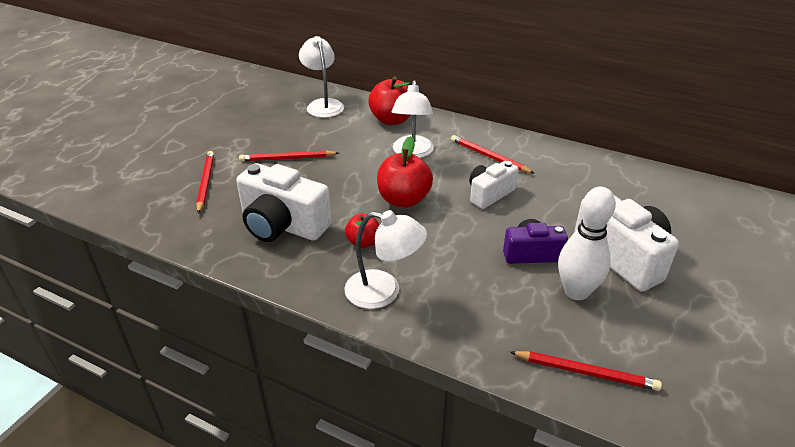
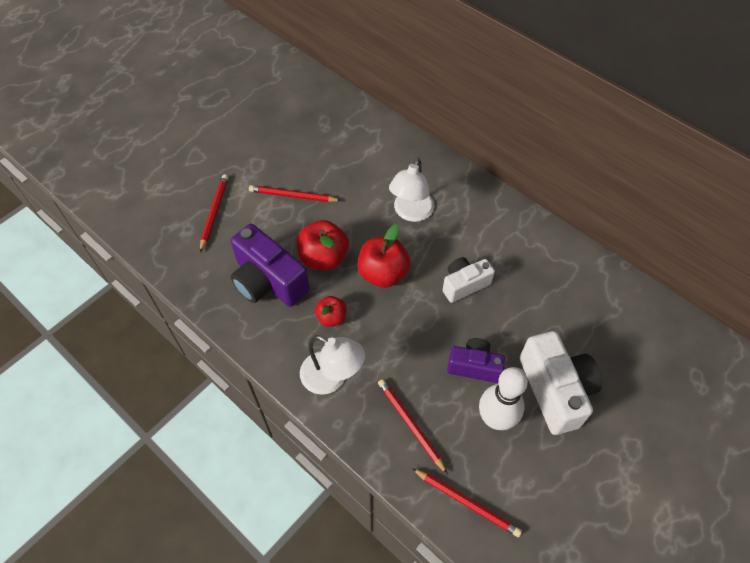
camera: 15 degrees right, 20 degrees up
white camera [236,163,332,242] -> purple camera [230,224,310,307]
white lamp [299,36,344,118] -> none
red apple [368,76,410,125] -> red apple moved to [297,220,349,271]
red pencil [451,135,535,174] -> red pencil moved to [378,379,448,474]

